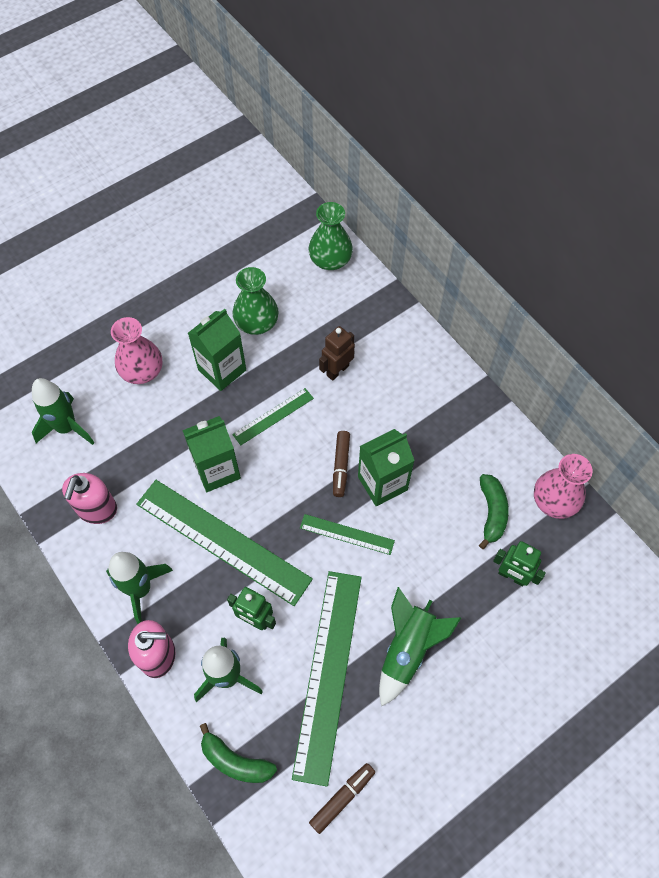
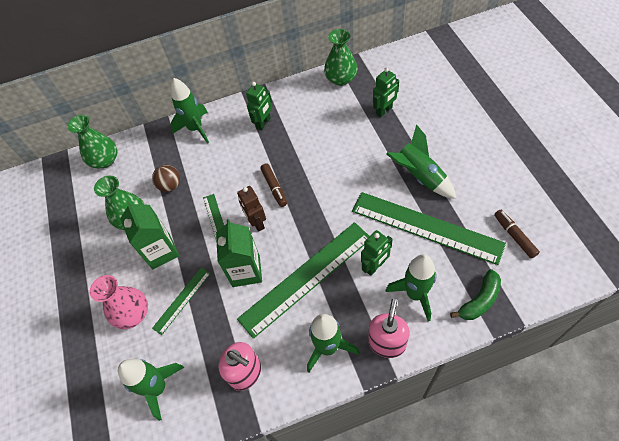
camera: 65 degrees left, 5 degrees down
green ruler [300,514,395,555] -> green ruler moved to [152,267,211,335]
brown robot [319,326,355,381] -> brown robot moved to [237,186,266,232]
brown marker [333,431,350,497] -> brown marker turned 45 degrees clockwise [260,163,287,207]
green carton [358,429,415,506] -> none
green banana [479,474,509,549] -> none
pink vase [534,454,593,519] -> green vase [324,29,358,86]
none -> brown ball [152,165,180,192]
none -> green rocket [170,78,209,144]
none -> green robot [246,82,272,130]

